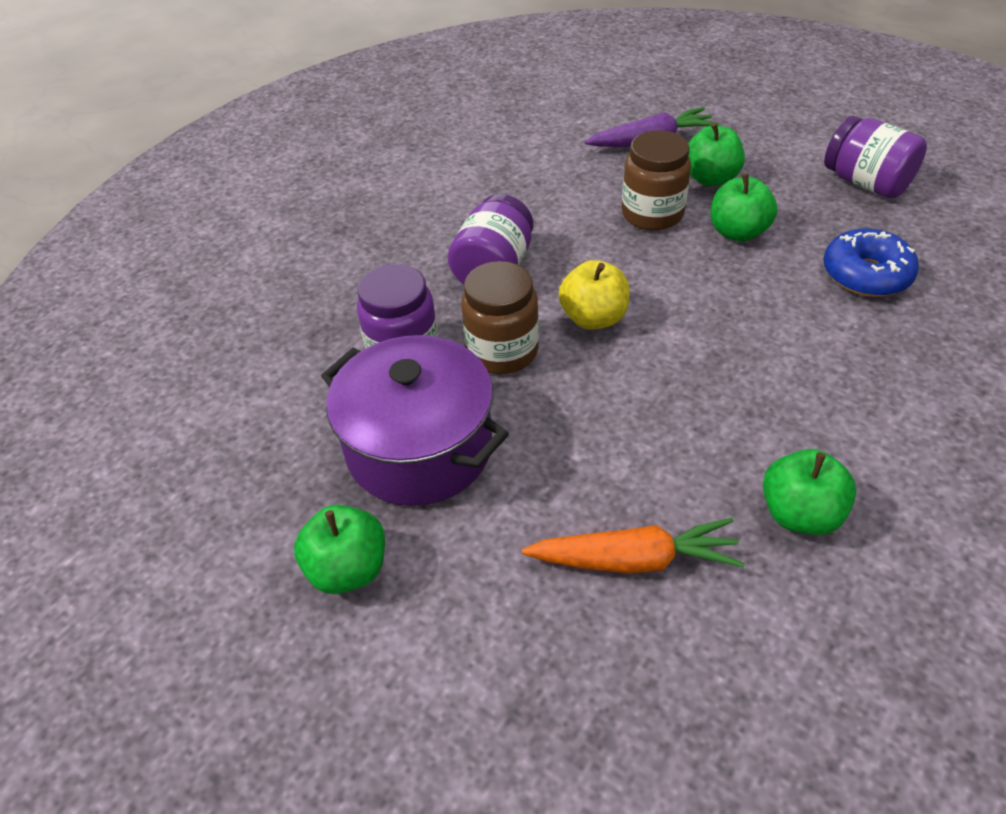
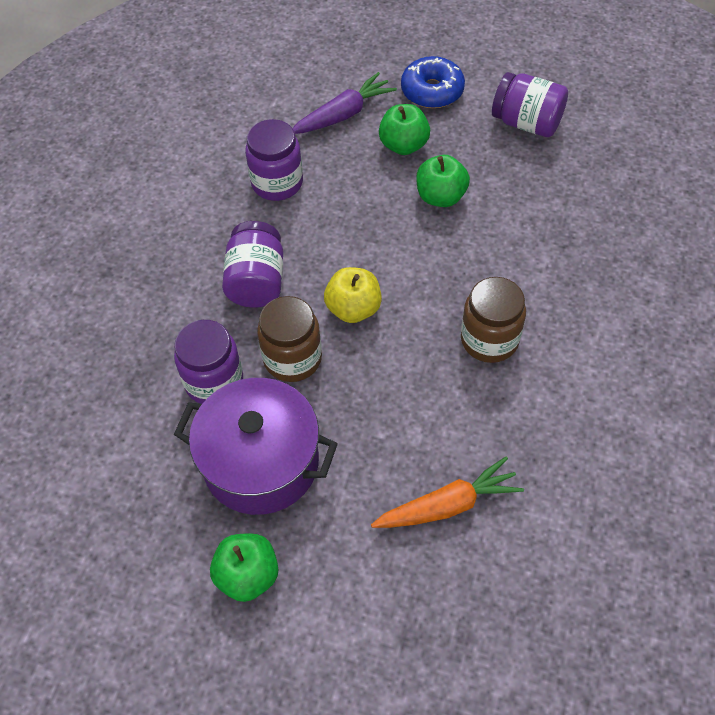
camera: 20 degrees left, 10 degrees up
brown jar [622,130,691,231] -> brown jar moved to [461,277,526,363]
green apple [763,449,856,535] -> none
blue donut [824,228,919,297] -> blue donut moved to [401,56,465,108]
none -> purple jar [245,119,303,201]

